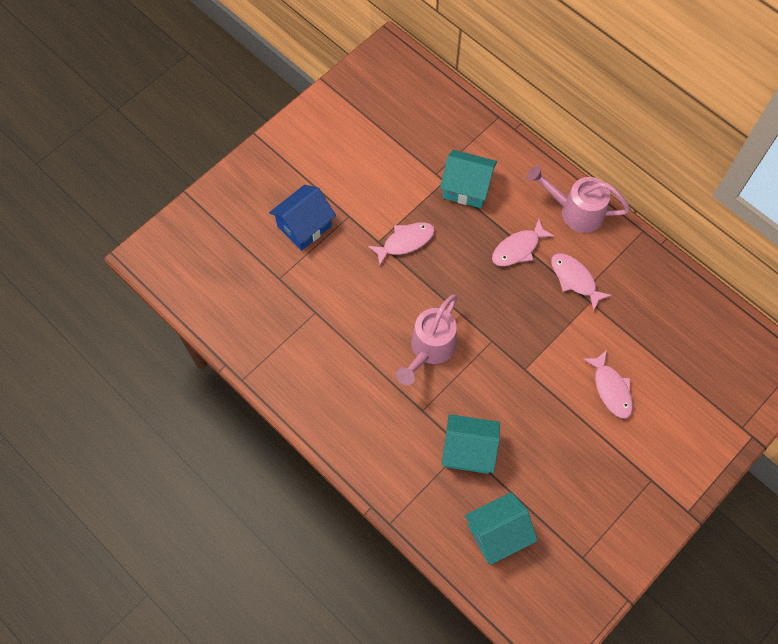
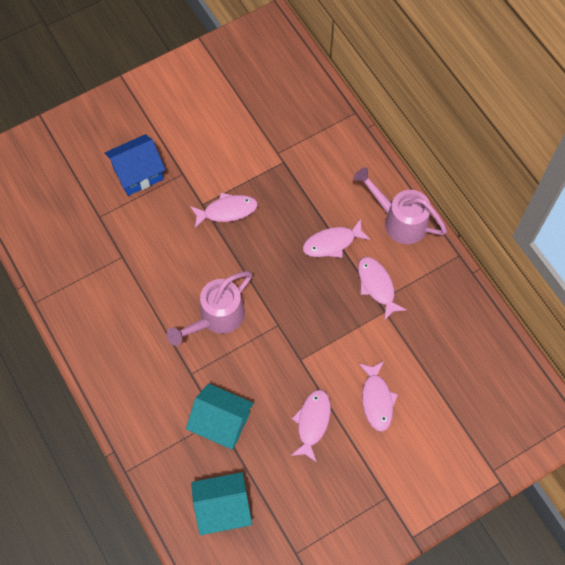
camera: 15 degrees right, 0 degrees up
turquoise house [440,150,497,208] -> none
none -> pink fish [291,390,331,462]

